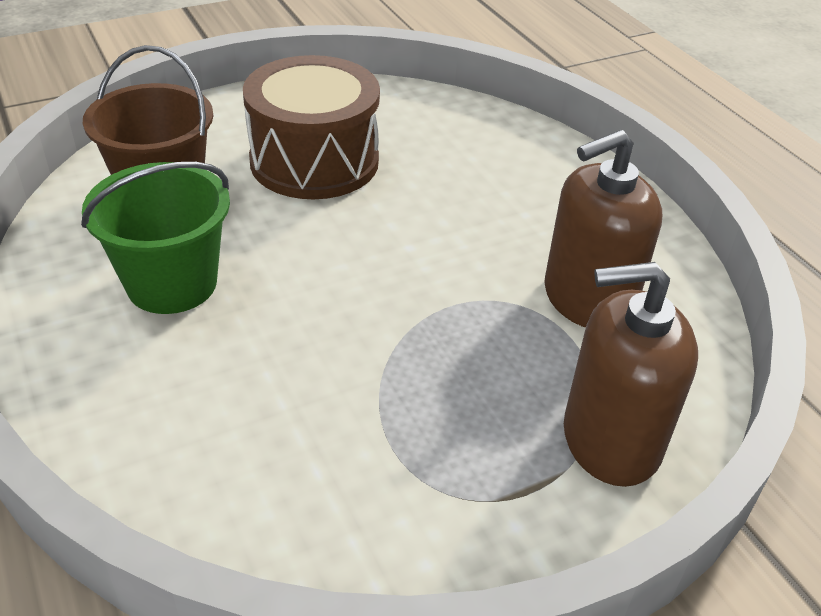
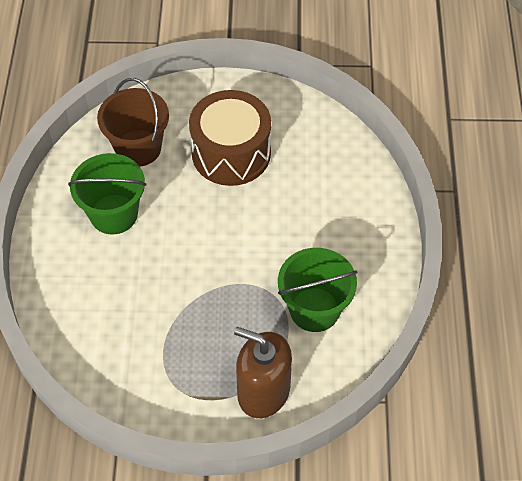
camera: 30 degrees right, 15 degrees up
brown soap dispenser [544,129,662,328] -> green bucket [278,248,358,332]

